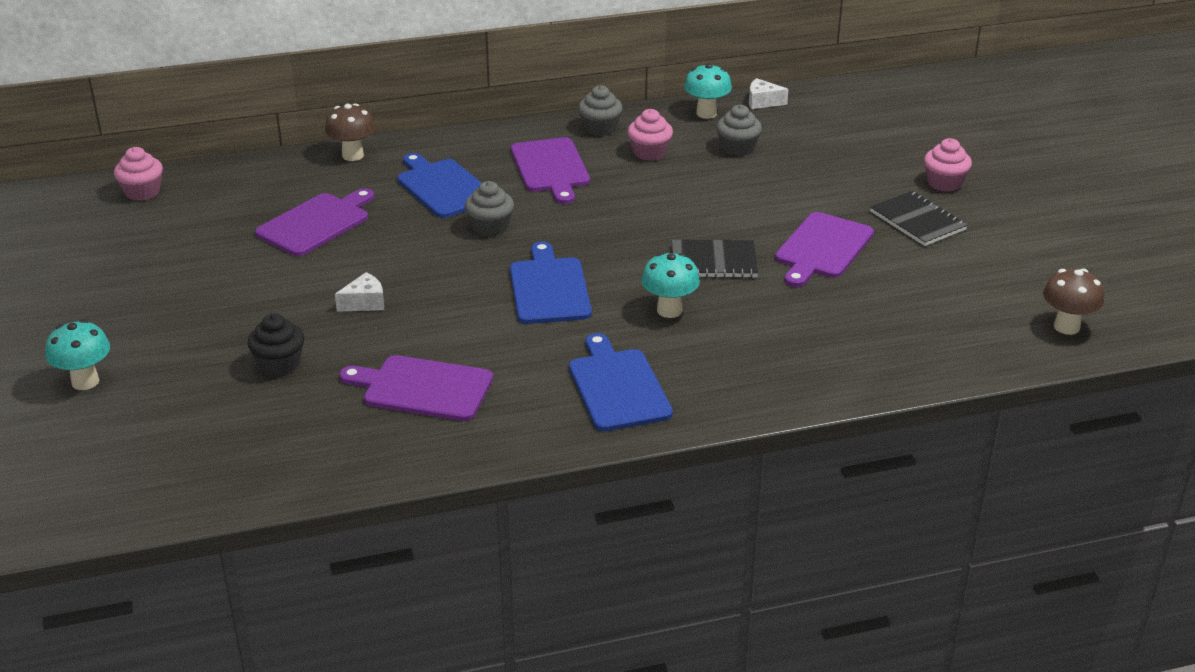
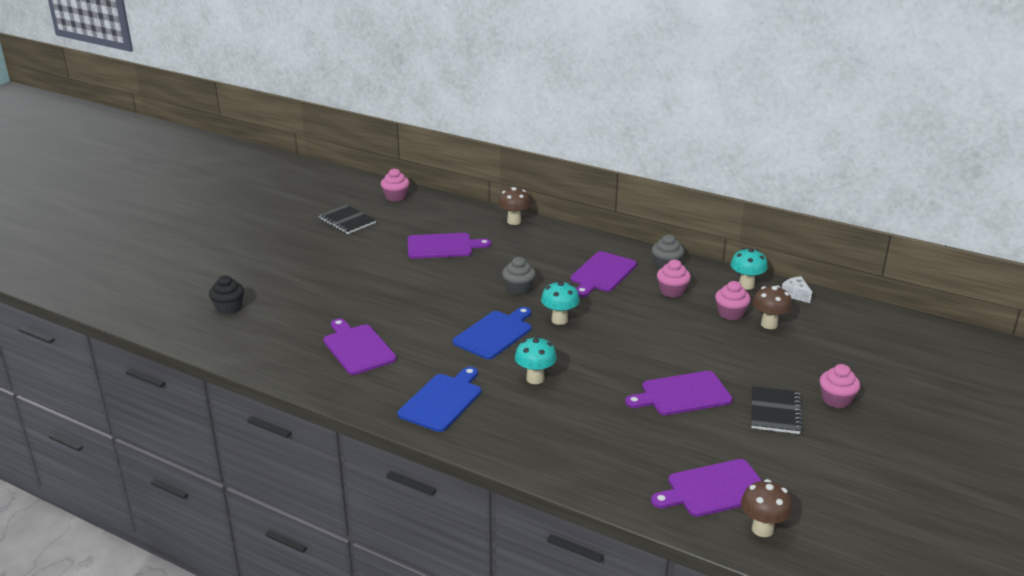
camera: 45 degrees right, 5 degrees down
turquoise mushroom [46,320,110,390] -> turquoise mushroom moved to [541,281,580,325]
black cupcake [248,313,304,376] -> black cupcake moved to [209,275,244,314]
white cheese [335,272,384,312] -> none
blue cutting board [397,153,481,218] -> none
black notebook [672,240,758,278] -> black notebook moved to [318,204,376,234]
grey cupcake [716,105,762,156] -> pink cupcake [715,281,751,320]
none -> purple cutting board [651,459,762,517]
none -> brown mushroom [753,285,792,329]

